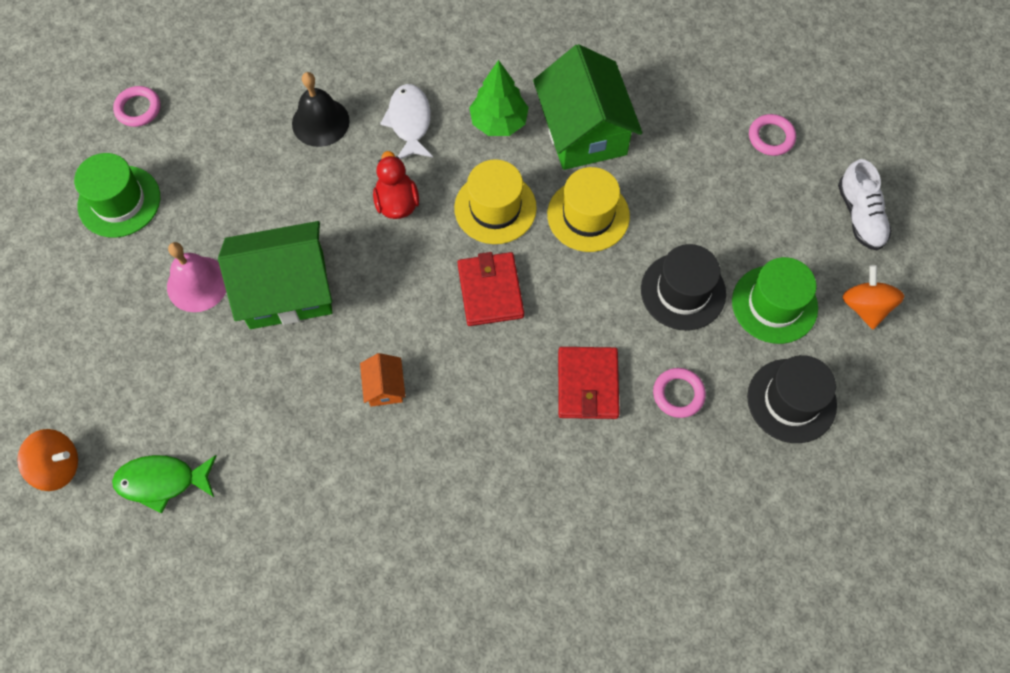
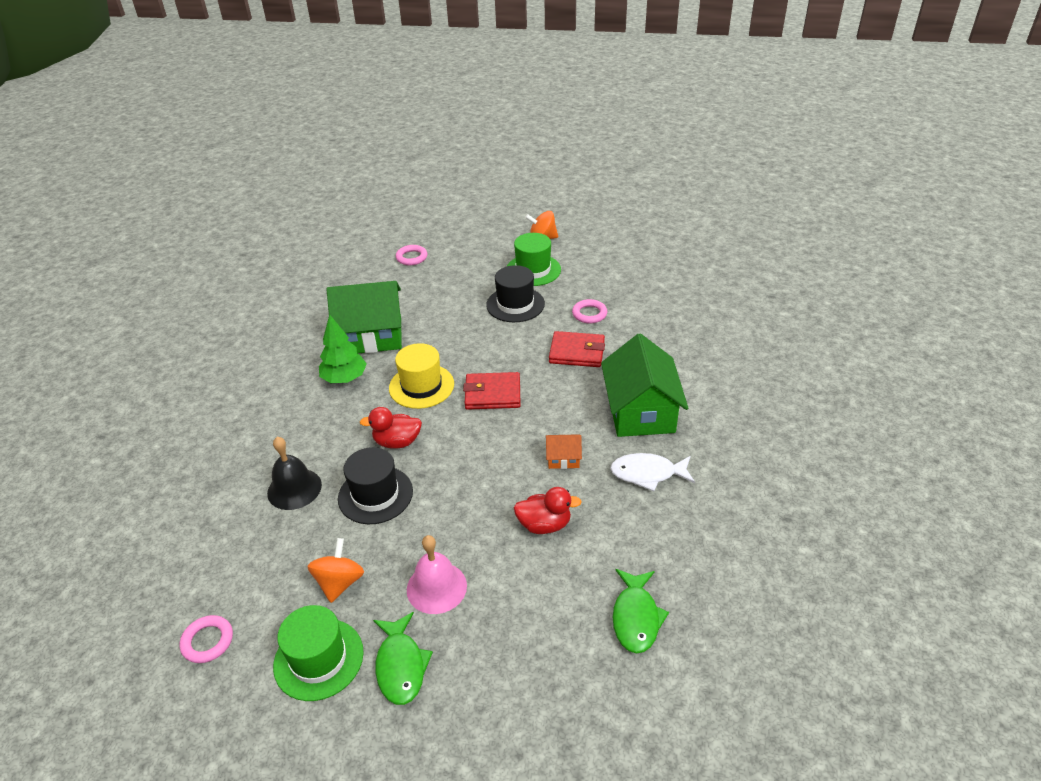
camera: 80 degrees left, 25 degrees down
orange spinning top [17,429,78,491] -> orange spinning top moved to [307,538,364,603]
green house [218,221,332,329] -> green house moved to [601,333,688,437]
white fish [380,84,433,159] -> white fish moved to [610,453,695,491]
yellow hat [547,167,630,252] -> none
black hat [747,355,837,443] -> black hat moved to [338,447,413,524]
white shoe [838,159,892,251] -> none
none -> green fish [373,612,433,705]
none -> red duck [514,487,582,534]

